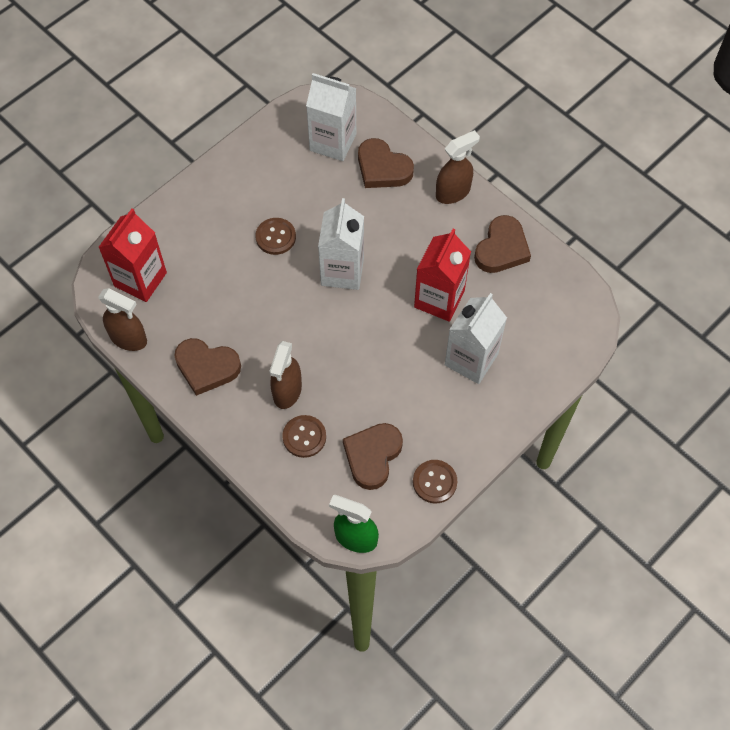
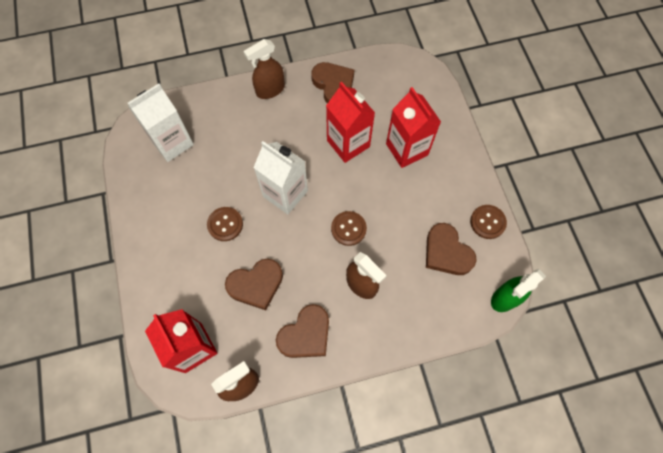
camera: 60 degrees left, 5 degrees up
brown button [282,415,326,458] -> brown button moved to [331,211,367,246]
brown heart [358,138,414,188] -> brown heart moved to [225,259,283,310]
brown spray bottle [436,130,480,204] -> brown spray bottle turned 120 degrees counterclockwise [244,39,285,99]
white carton [445,293,507,384] -> red carton [386,87,441,168]

